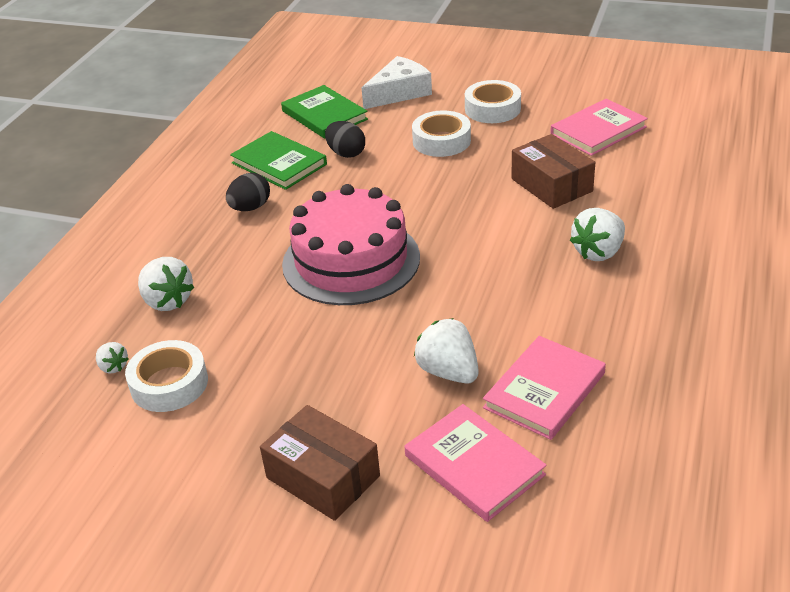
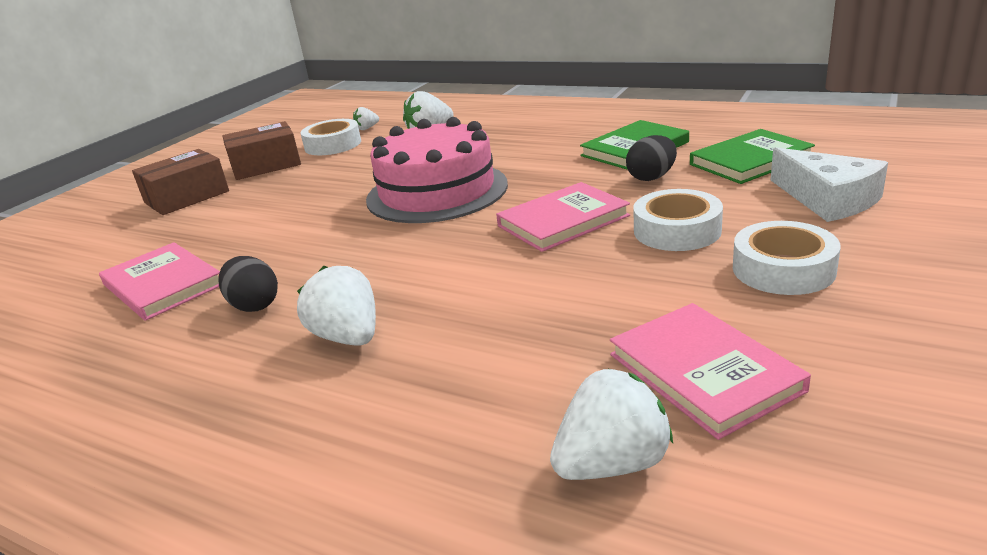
camera: 100 degrees right, 10 degrees down
black egg [226,173,270,211] -> black egg moved to [219,256,278,312]
pink book [405,404,547,522] -> pink book moved to [496,182,630,252]
white strawberry [414,318,479,384] -> white strawberry moved to [550,369,673,480]
brown box [511,134,595,209] -> brown box moved to [222,121,301,180]

